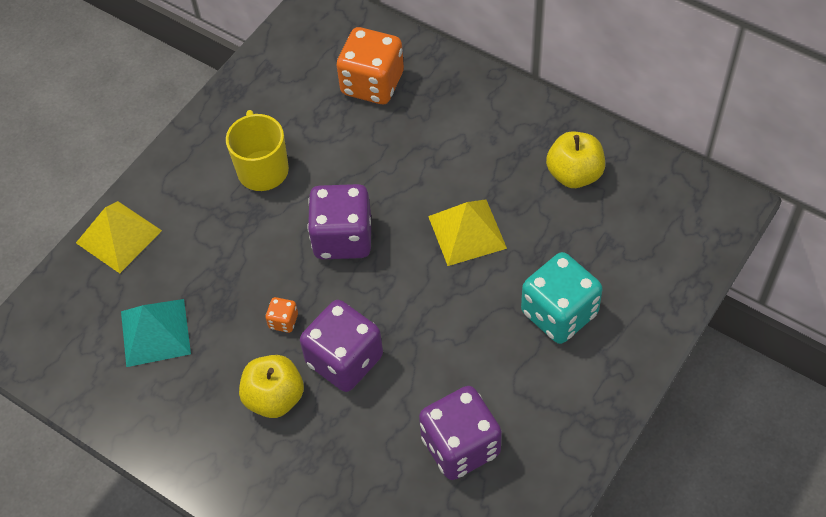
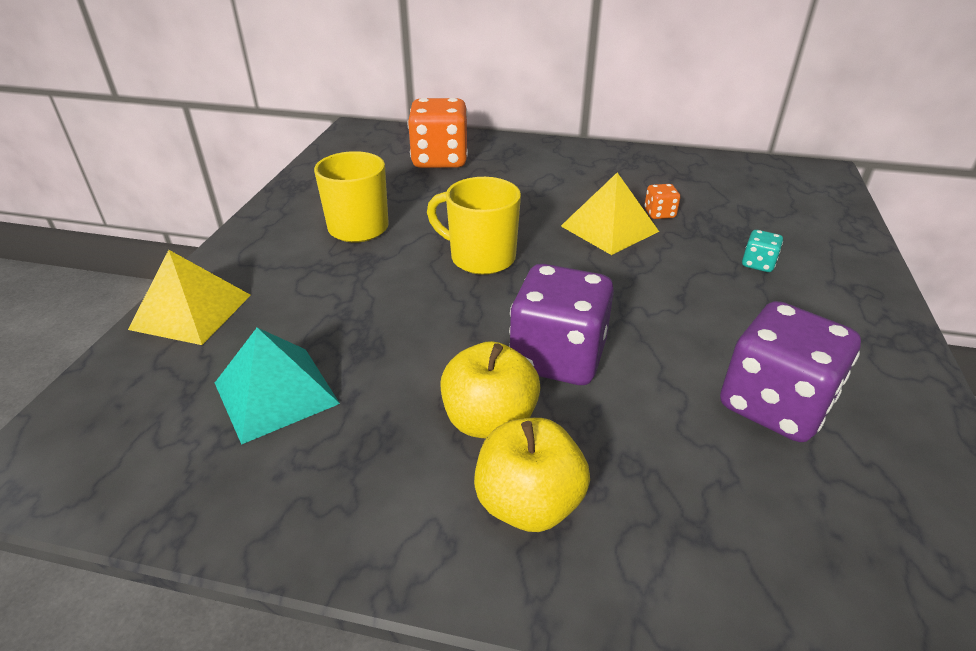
camera: 25 degrees left, 20 degrees down
orange dice [266,297,298,333] -> orange dice moved to [644,184,680,219]
purple dice [308,184,371,259] -> yellow mug [427,177,521,275]
turquoise dice [521,252,603,344] -> turquoise dice [742,230,783,272], size x0.43
yellow apple [546,131,605,188] -> yellow apple moved to [474,418,590,532]

